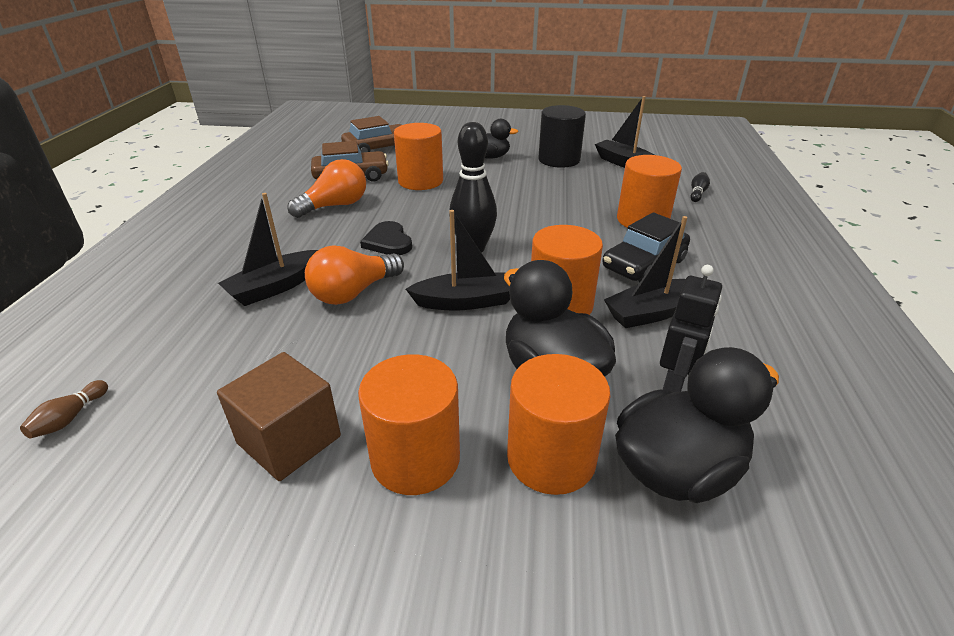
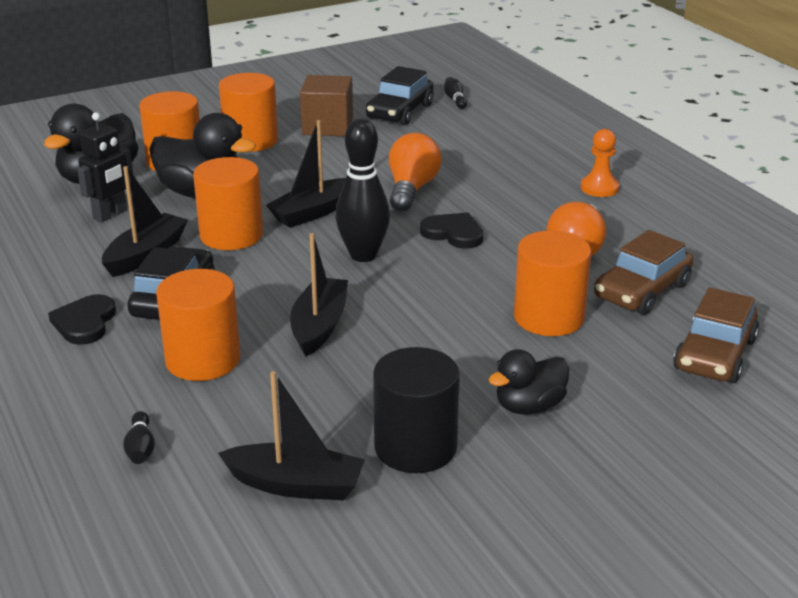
camera: 145 degrees right, 5 degrees down
brown bowling pin [20,380,108,439] -> black bowling pin [444,77,467,109]
black boat [218,193,318,306] -> black boat moved to [290,233,348,356]
black robot [660,265,722,392] -> black robot turned 135 degrees counterclockwise [77,112,133,223]
none -> black heart [48,294,116,345]
none -> black car [366,66,434,125]
none -> orange pawn [581,129,619,197]

